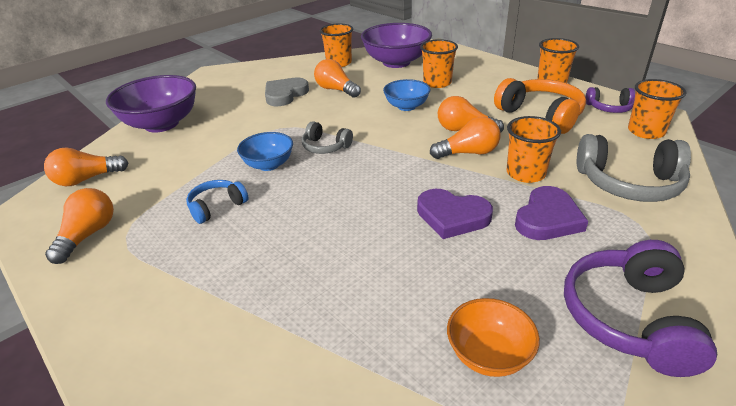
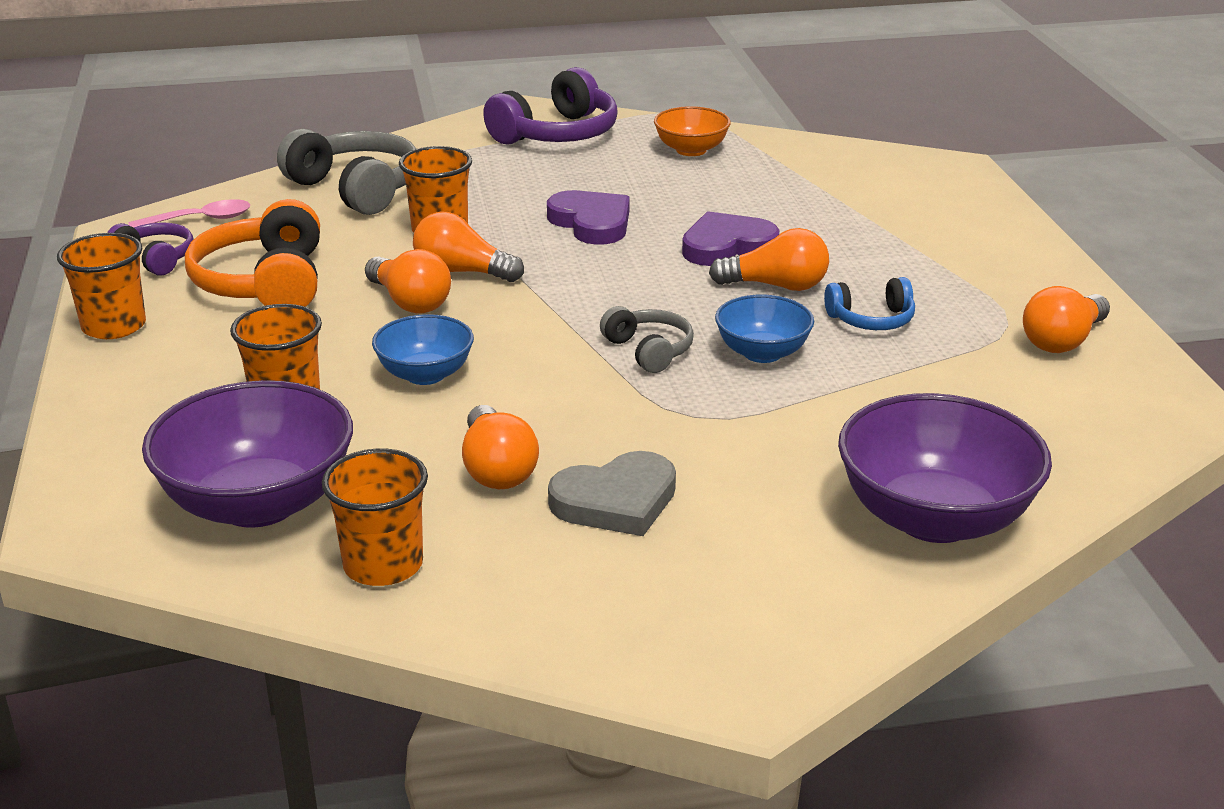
camera: 150 degrees left, 5 degrees down
orange light bulb [44,148,128,186] -> orange light bulb moved to [709,228,829,291]
purple heart [515,186,588,240] -> purple heart moved to [682,211,779,266]
orange cup [628,79,687,139] -> pink spoon [128,199,250,228]

